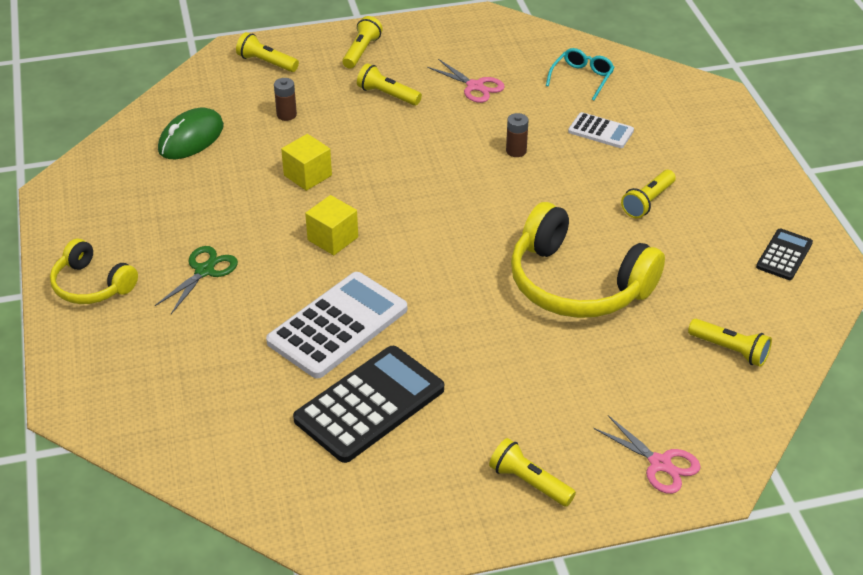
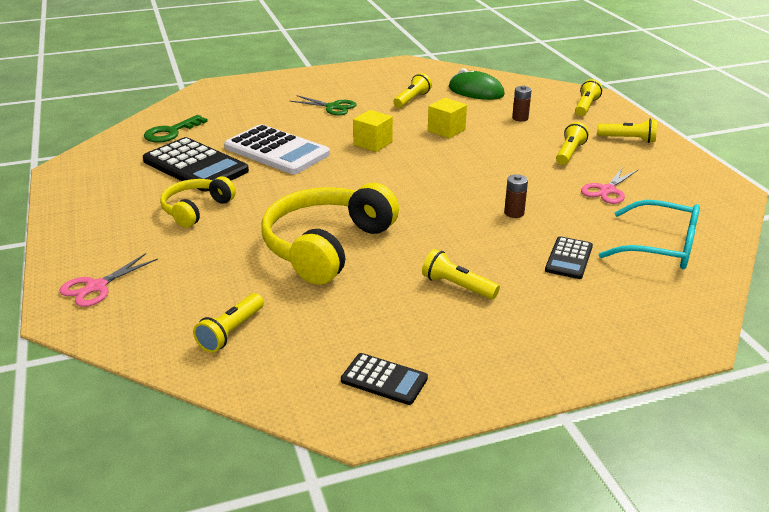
camera: 85 degrees right, 10 degrees down
yellow headphones [50,239,138,304] -> yellow headphones moved to [160,176,236,228]
yellow flashlight [489,438,576,507] -> yellow flashlight moved to [393,73,432,108]
turquoise glasses [546,48,615,100] -> turquoise glasses [599,200,700,269], size x1.56
white calculator [568,112,634,148] -> black calculator [545,236,593,279]
none -> green key [144,115,208,143]

